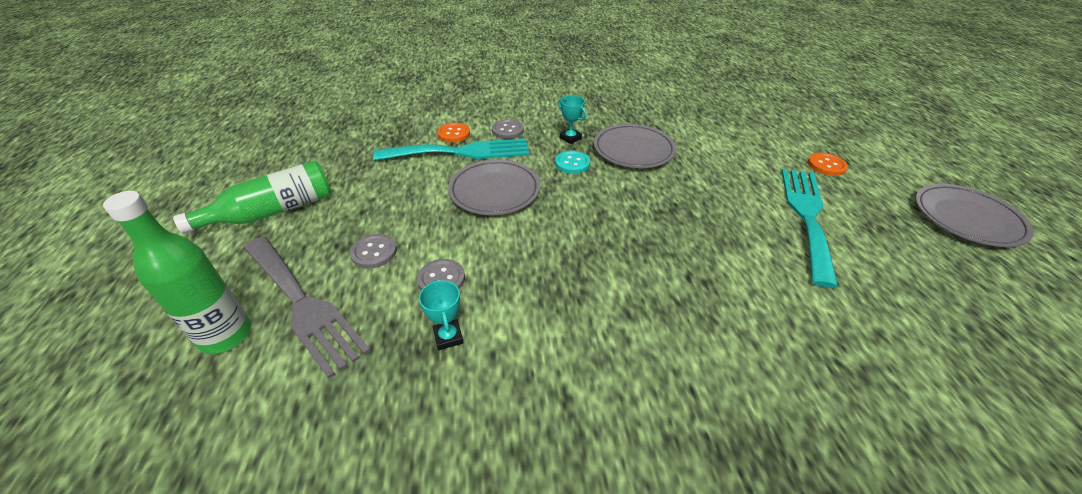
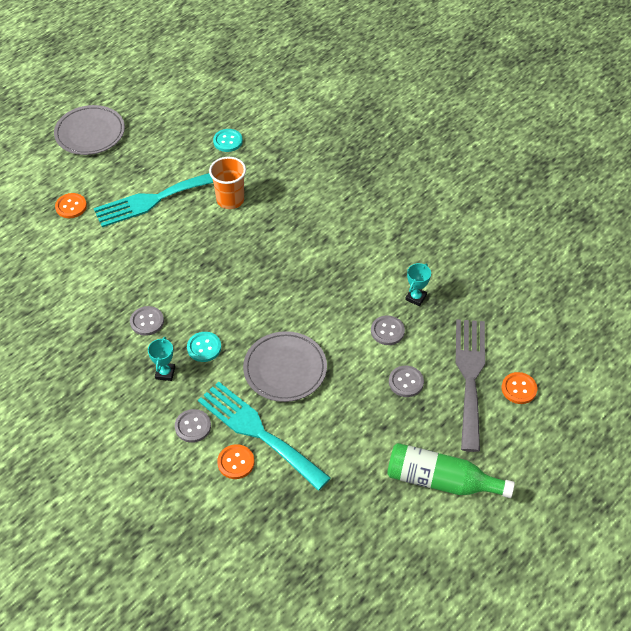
camera: 130 degrees left, 10 degrees up
green bottle [103,191,251,354] -> orange button [502,372,537,404]
grey plate [594,124,676,168] -> grey button [130,306,164,336]
none -> orange cup [209,157,246,209]
none -> turquoise button [213,129,243,152]

